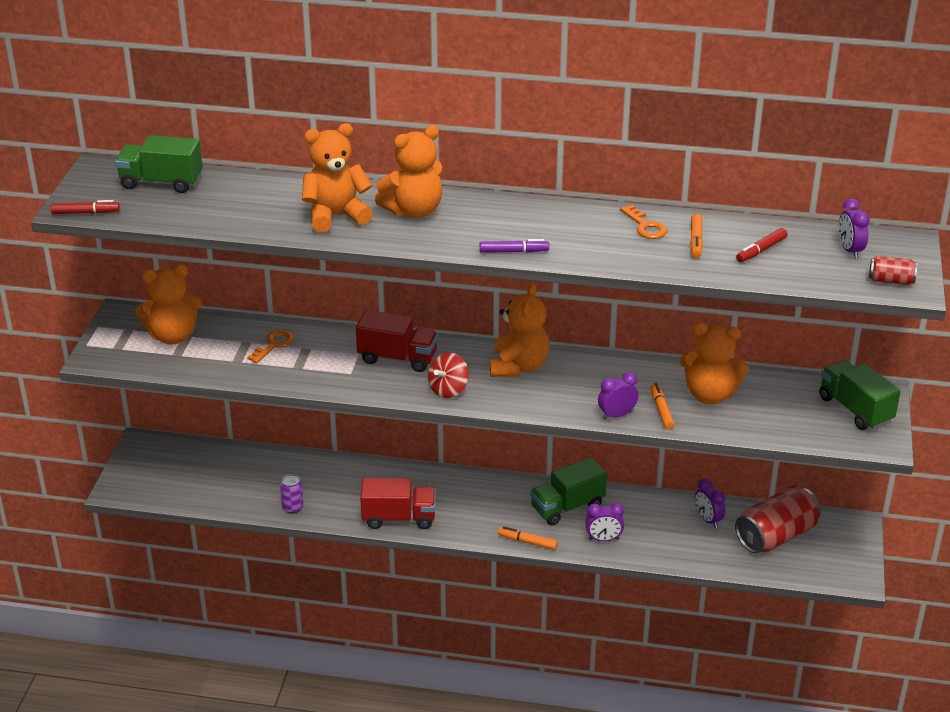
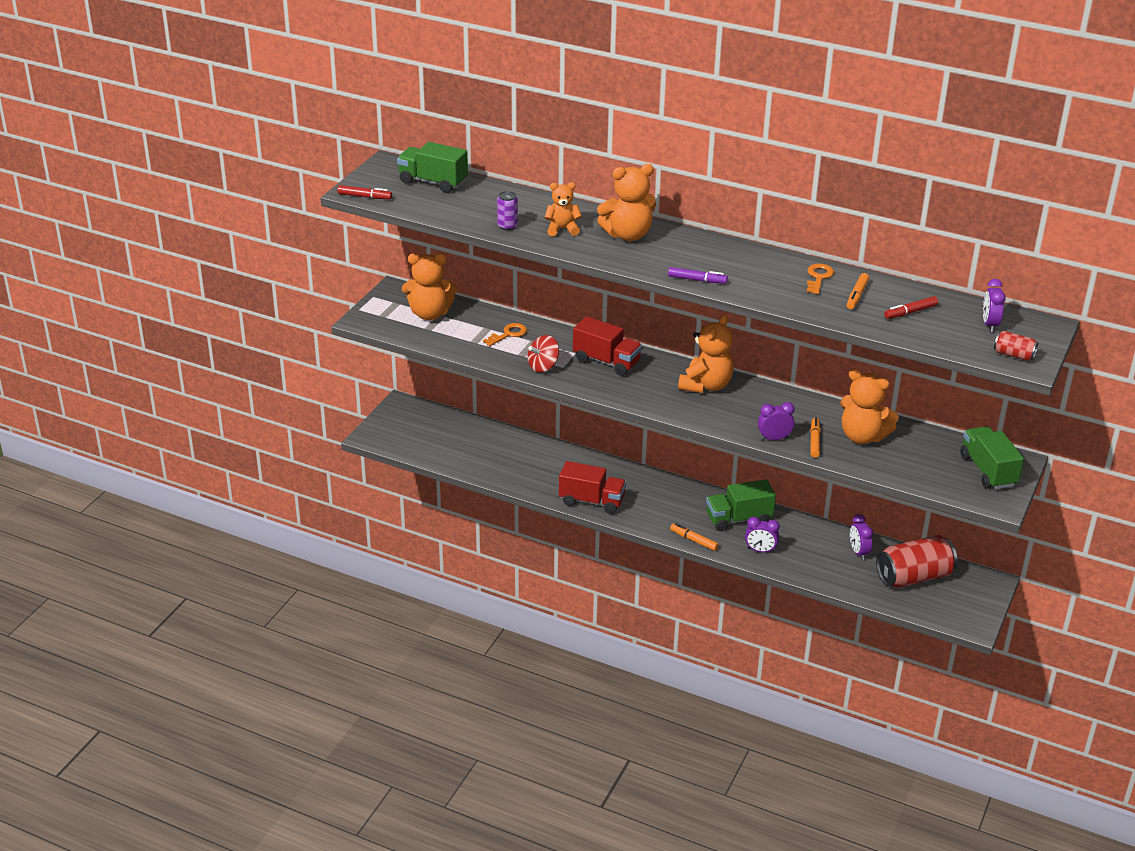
camera: 15 degrees right, 0 degrees up
purple can [280,474,304,513] -> purple can moved to [497,191,518,230]
orange teddy bear [302,123,373,233] -> orange teddy bear [544,182,582,237], size x0.62
red spinning top [428,353,469,398] -> red spinning top moved to [528,335,559,372]
orange key [620,205,667,239] -> orange key turned 150 degrees counterclockwise [807,264,834,294]

